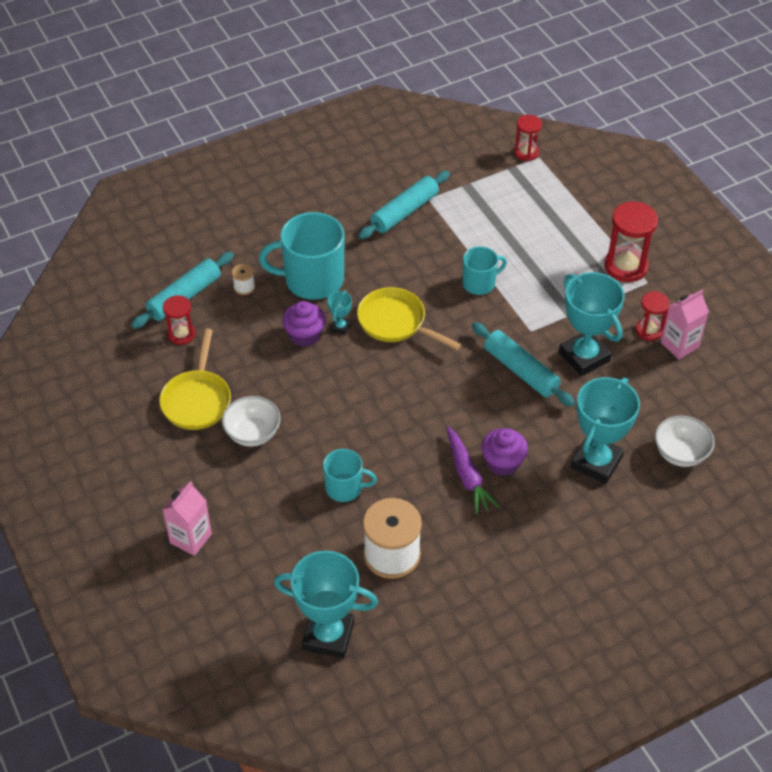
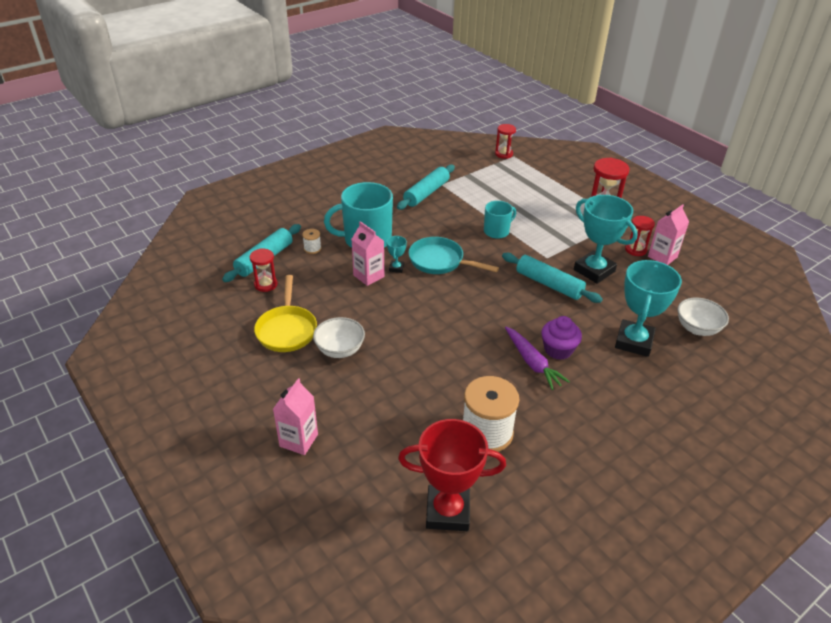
camera: 10 degrees left, 10 degrees down
turquoise trophy [274,551,378,658] -> red trophy [398,419,506,531]
purple cupcake [282,301,326,347] -> pink carton [352,221,385,286]
turquoise mug [323,449,377,502] -> none
yellow pan [357,287,461,350] -> turquoise pan [408,237,499,274]

